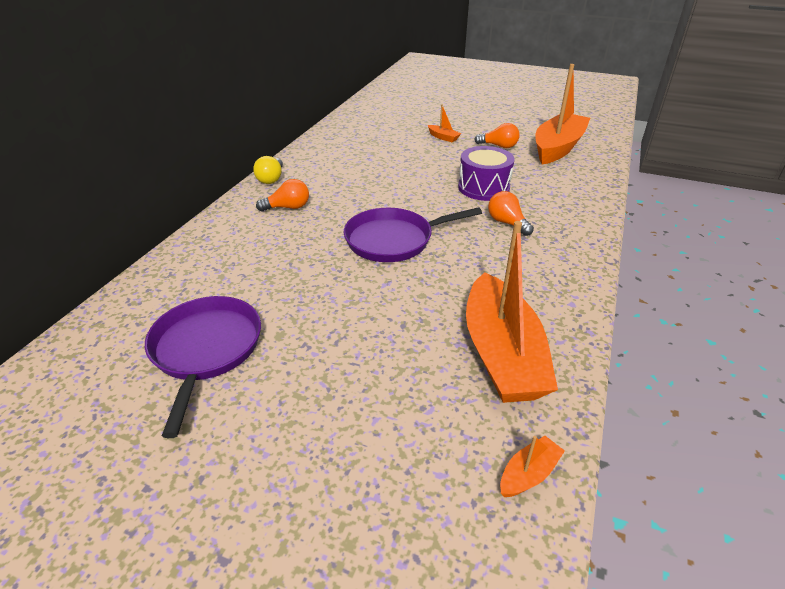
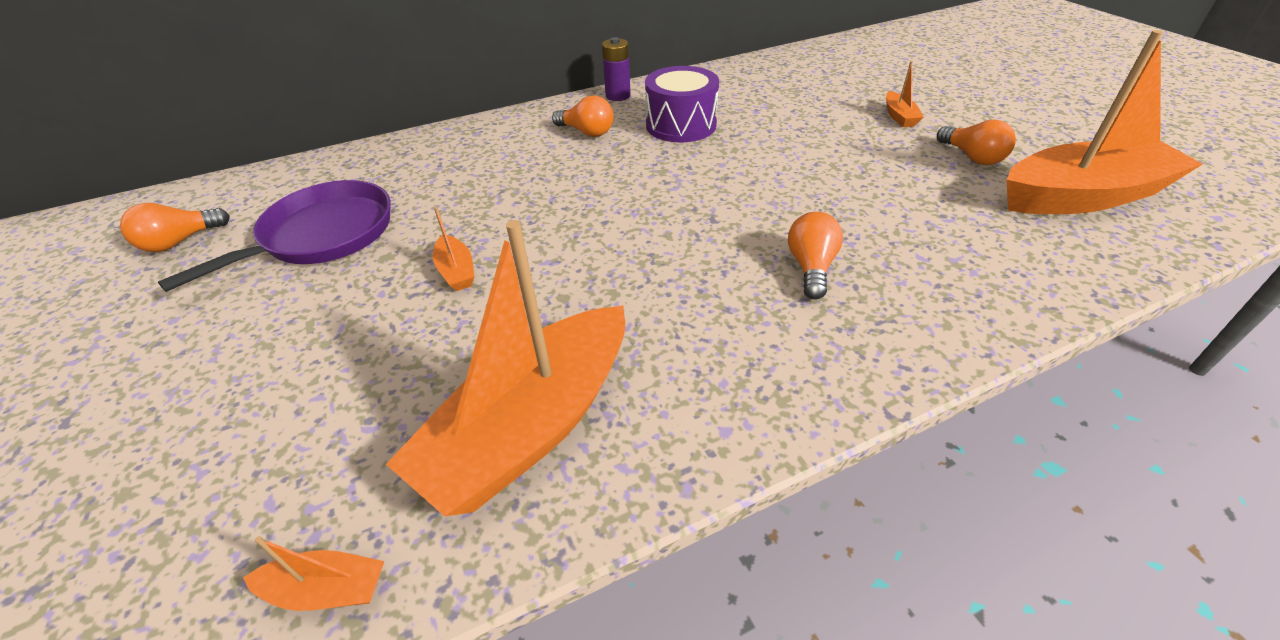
camera: 45 degrees right, 5 degrees up
yellow light bulb [253,156,283,184] -> purple battery [602,37,631,101]
purple pan [344,207,482,262] -> none
purple drum [458,146,515,201] -> purple drum moved to [645,66,719,143]
none -> orange light bulb [120,203,230,252]
none -> orange boat [433,207,474,291]

